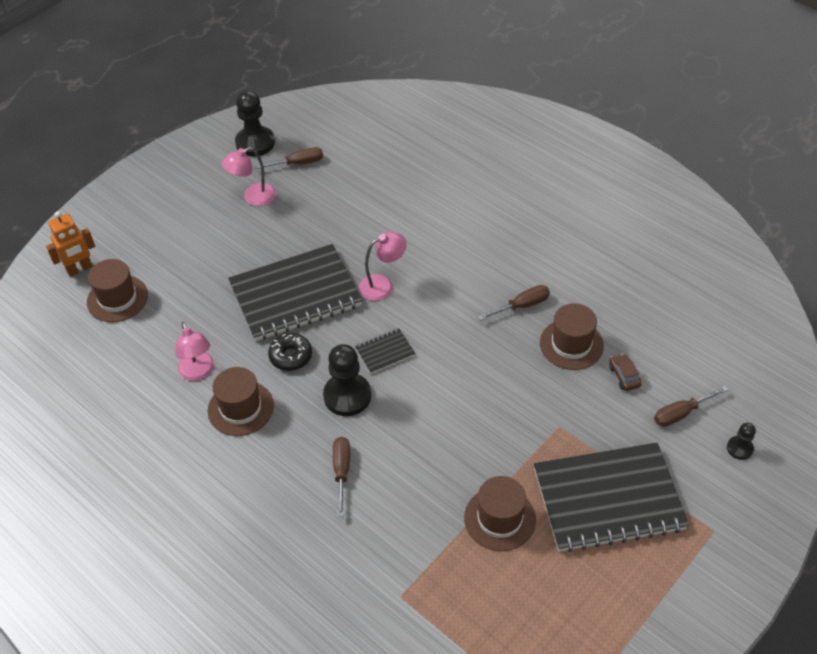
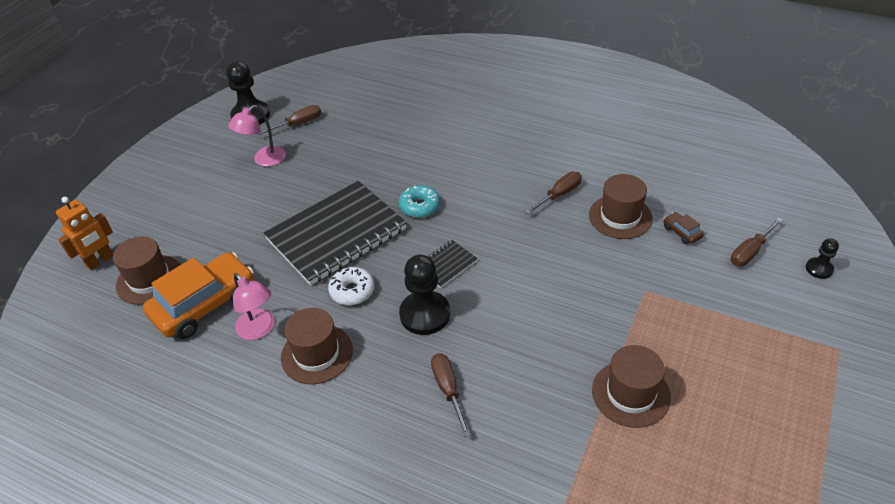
camera: 15 degrees left, 5 degrees down
black donut [268,333,312,371] -> white donut [328,267,375,305]
pink lamp [358,232,407,301] -> turquoise donut [399,185,440,218]
black notebook [534,443,689,552] -> none
none -> orange car [143,252,254,339]

